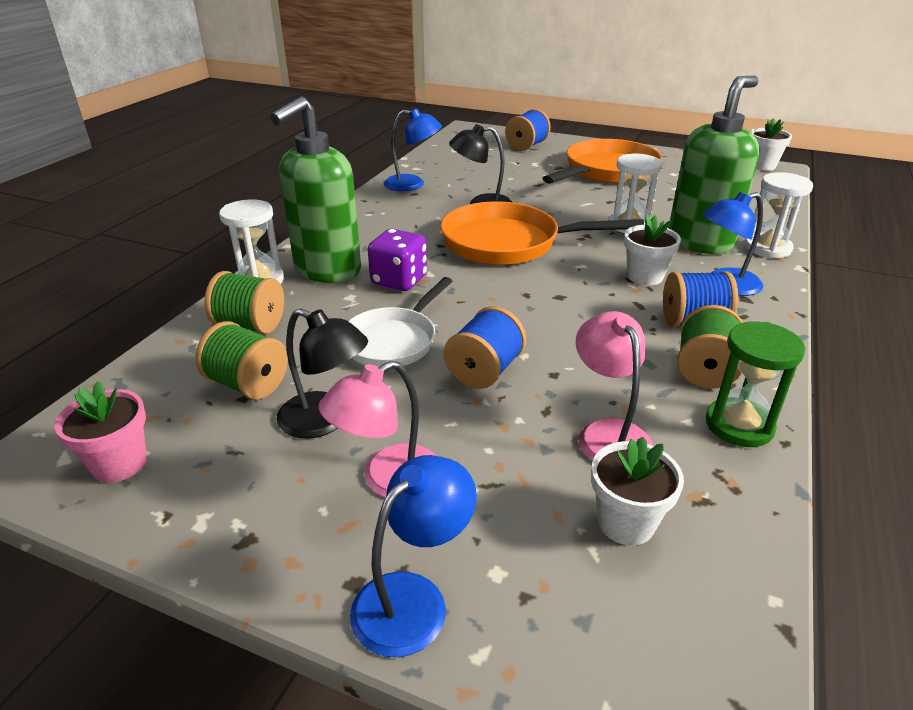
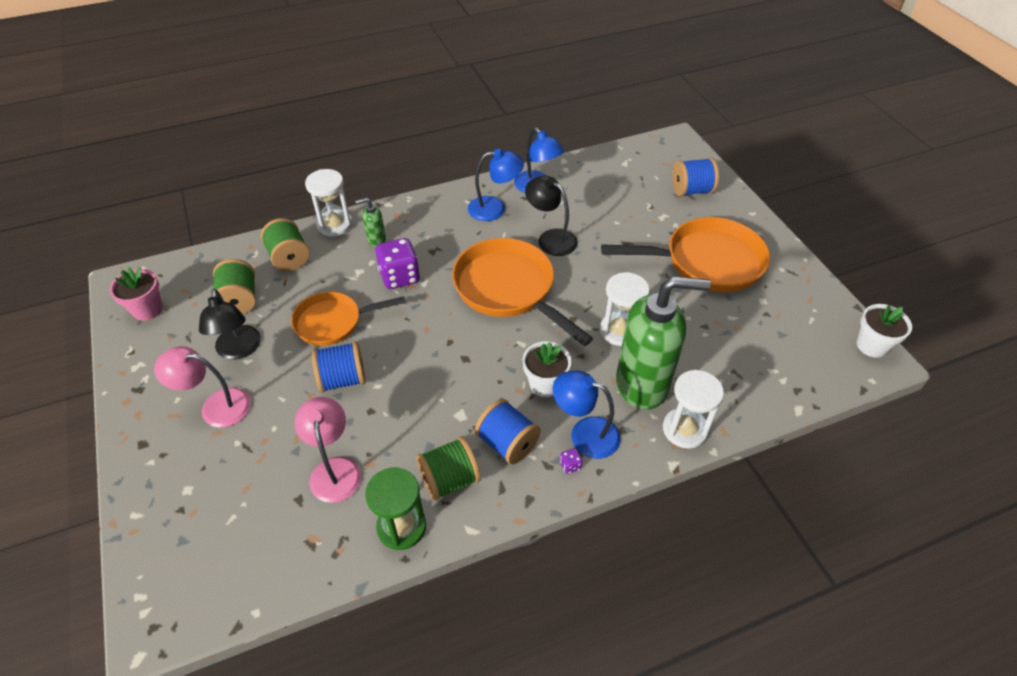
camera: 45 degrees right, 15 degrees up
green soap dispenser [270,96,361,283] -> green soap dispenser [355,198,386,247], size x0.42
white pan [348,277,452,367] -> orange pan [291,292,405,346]
blue lamp [350,455,477,657] -> blue lamp moved to [468,149,524,221]
pink lamp [576,311,653,461] -> pink lamp turned 45 degrees counterclockwise [295,397,361,503]
white flower pot [591,437,684,545] -> none
none -> purple dice [560,448,582,474]

